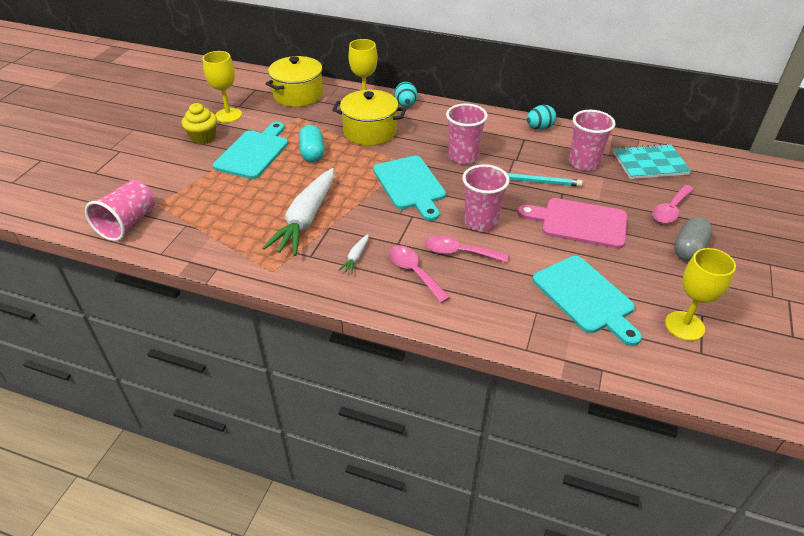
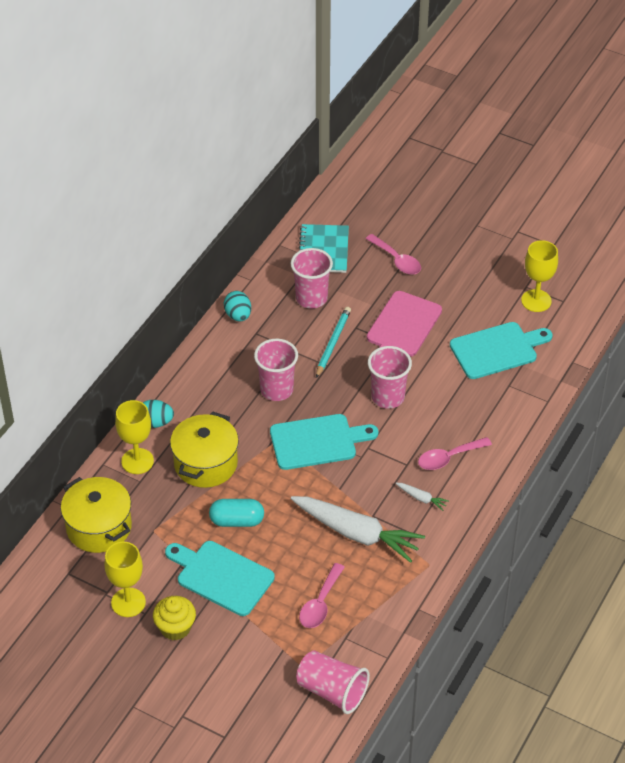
camera: 80 degrees left, 5 degrees up
pink spoon [425,236,509,262] -> pink spoon moved to [299,563,345,628]
grey capsule [674,217,713,261] -> none

